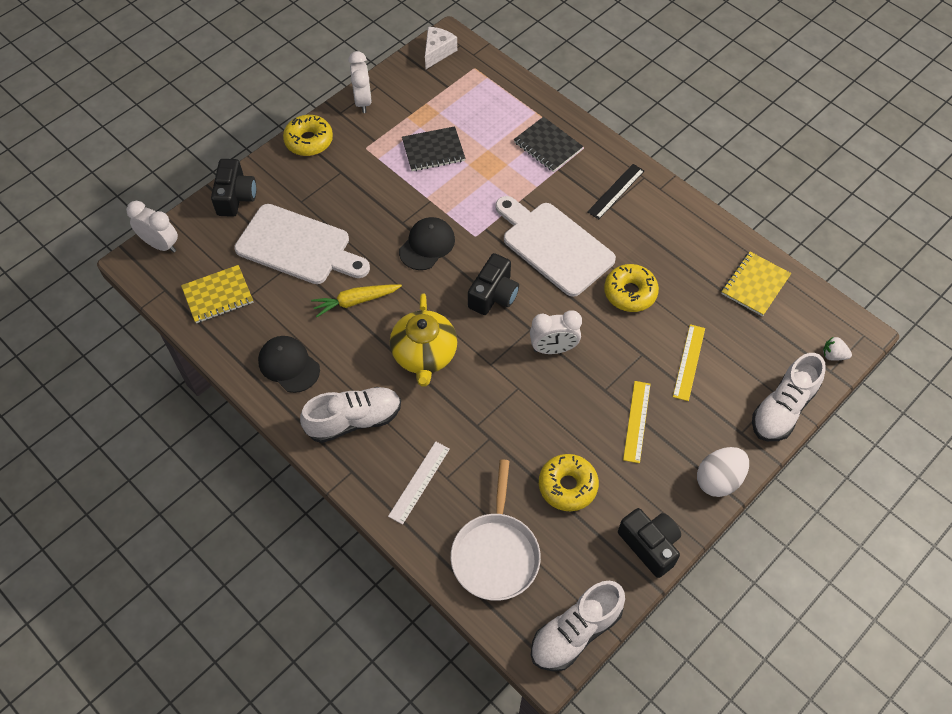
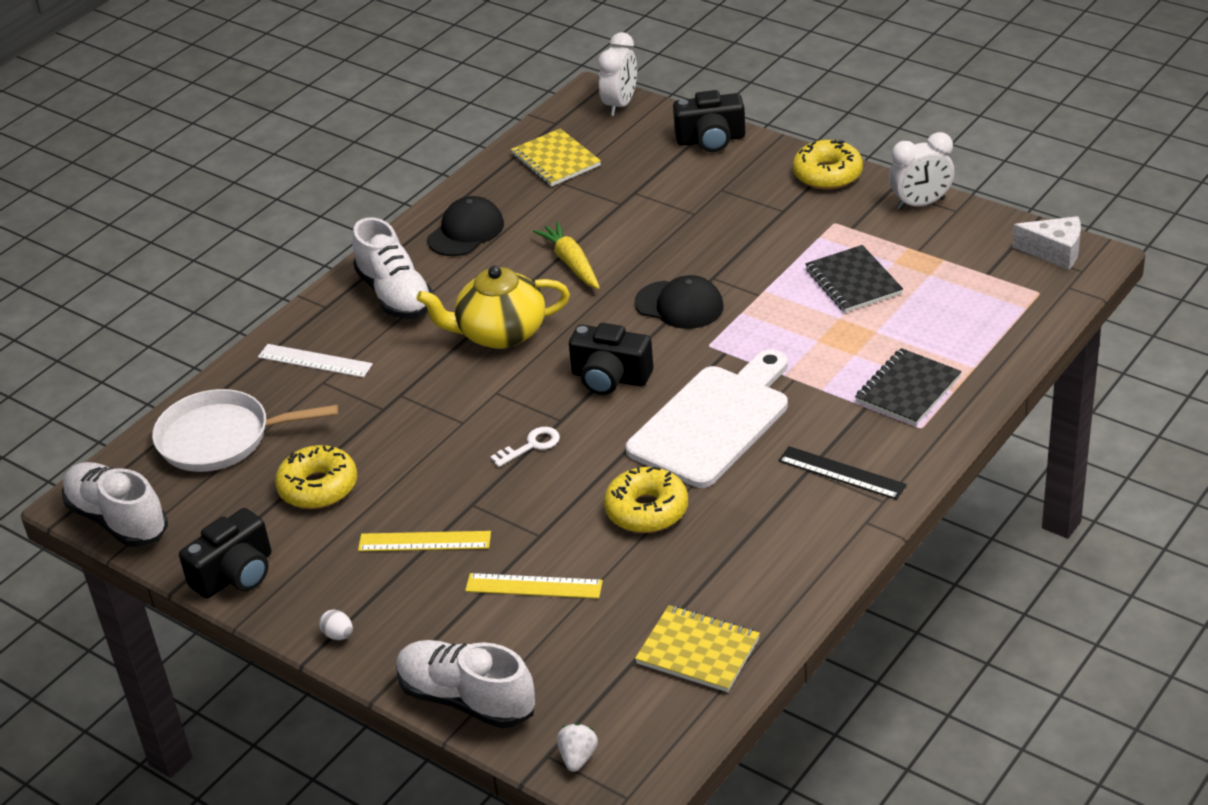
camera: 85 degrees right, 20 degrees down
white cutting board [234,204,370,284] -> none
white clock [530,310,582,354] -> white key [490,427,560,467]
white egg [697,447,749,497] -> white egg [319,610,353,640], size x0.45

